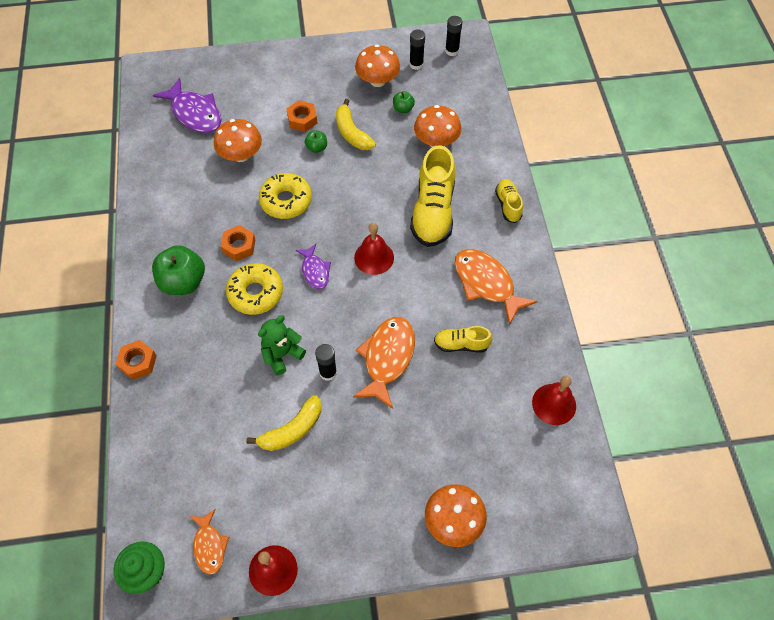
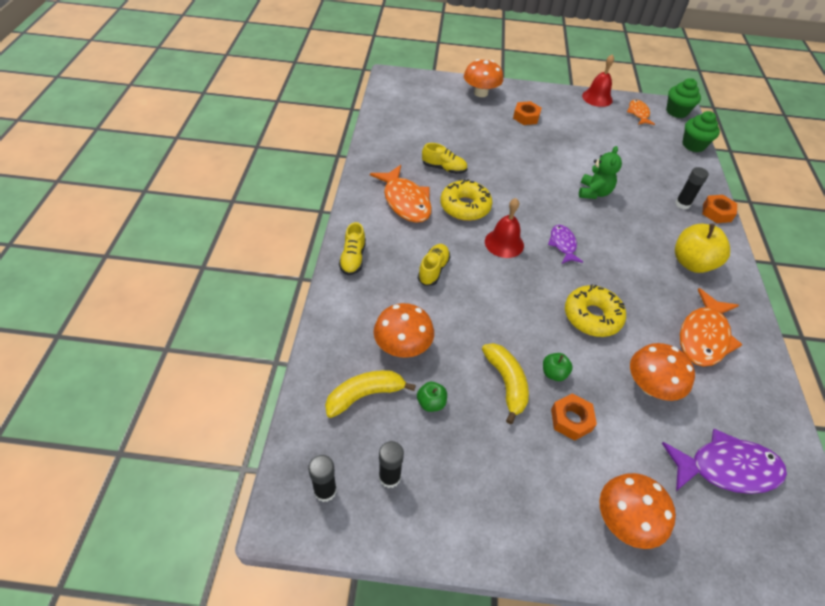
camera: 170 degrees left, 10 degrees down
green apple [152,245,205,295] -> yellow apple [675,224,730,273]
purple fish [153,78,221,133] -> purple fish turned 120 degrees clockwise [662,429,787,494]
orange nut [221,225,255,261] -> orange nut moved to [513,101,542,125]
yellow donut [226,263,283,315] -> yellow donut moved to [440,179,492,221]
yellow banana [246,395,321,451] -> yellow banana moved to [325,370,416,418]
green teddy bear [258,315,306,375] -> green teddy bear turned 45 degrees counterclockwise [579,146,622,199]
black glue stick [315,344,337,381] -> black glue stick moved to [675,167,709,209]
orange fish [353,317,415,409] -> orange fish moved to [680,288,743,366]
orange mushroom [355,44,400,87] -> orange mushroom moved to [600,473,676,549]
yellow shoe [410,145,456,247] -> yellow shoe [418,244,451,286], size x0.52
red bell [532,376,576,425] -> none
none -> green cupcake [682,111,720,152]

